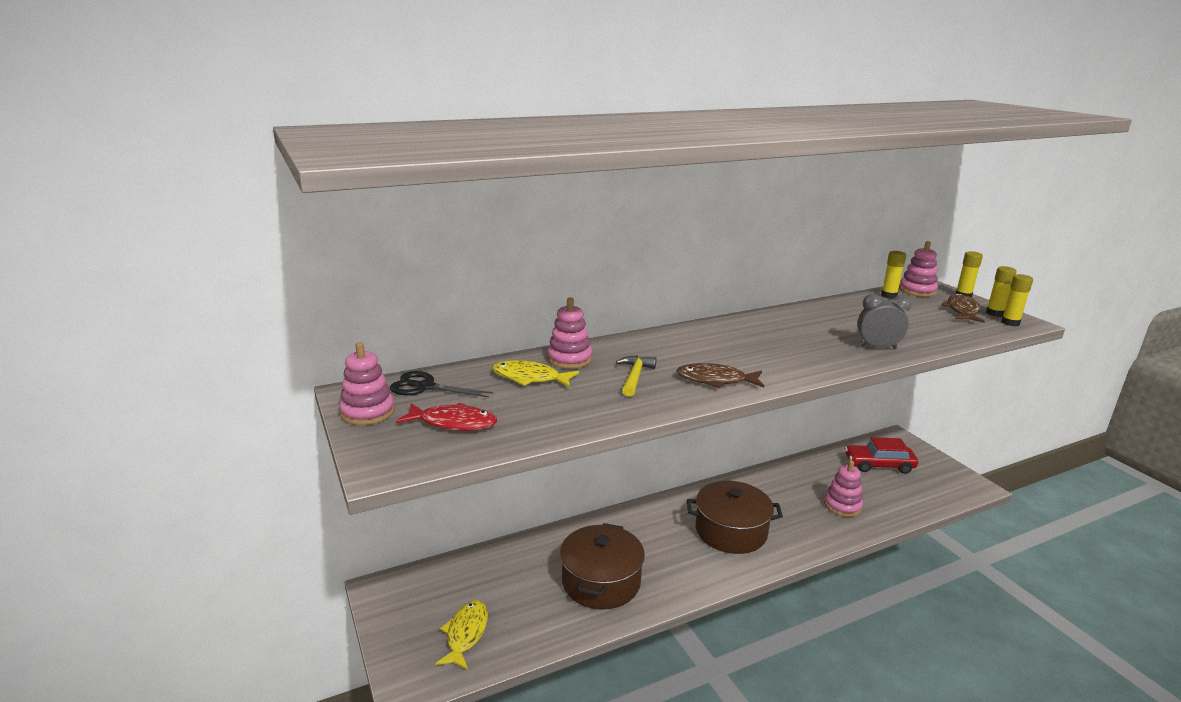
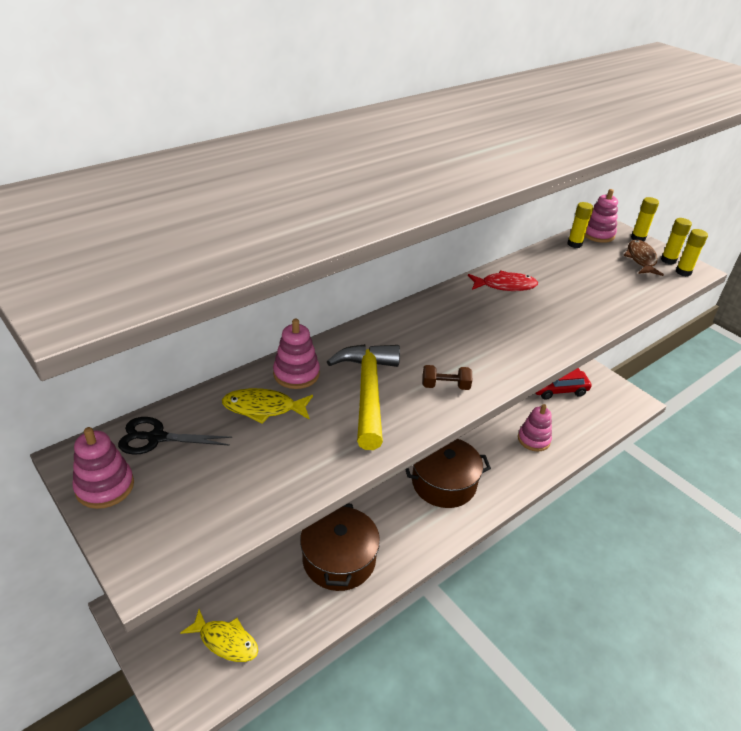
camera: 15 degrees left, 15 degrees up
red fish [396,403,497,431] -> red fish moved to [468,270,538,291]
yellow fish [435,600,488,670] -> yellow fish turned 120 degrees clockwise [180,609,258,662]
yellow hammer [616,355,657,397] -> yellow hammer [327,344,400,450], size x1.86
brown fish [676,363,764,388] -> brown dumbbell [422,365,472,390]
grey clock [857,294,911,349] -> none

